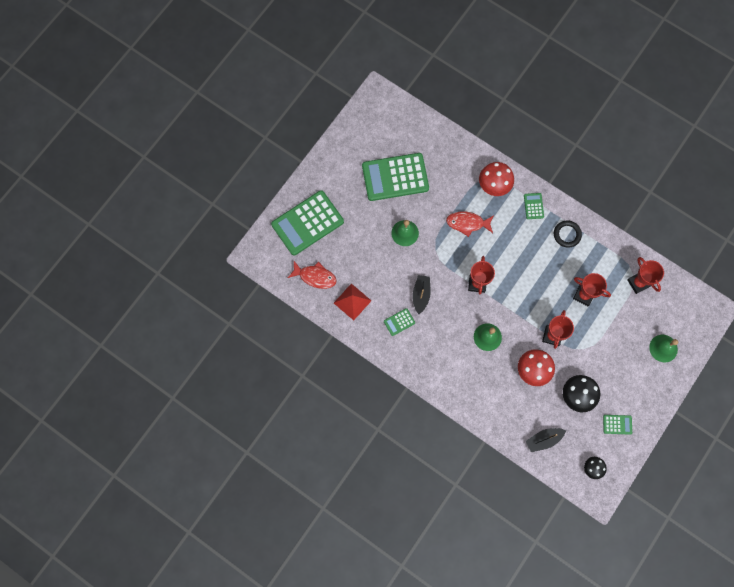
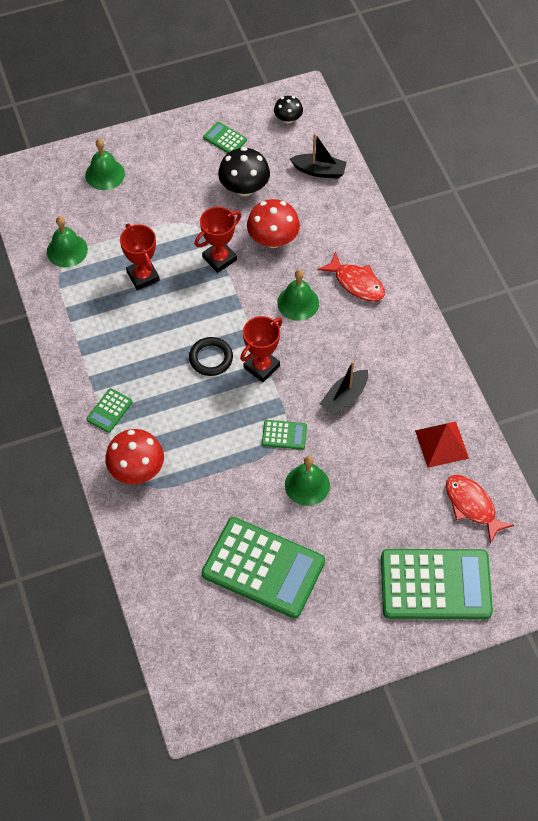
camera: 145 degrees left, 15 degrees down
green calculator [384,308,415,336] -> green calculator moved to [262,420,307,450]
red fish [446,211,494,237] -> red fish moved to [318,251,385,302]
black ring [554,220,582,248] -> black ring moved to [189,337,233,376]
red trophy [627,257,664,294] -> green bell [47,216,88,267]

